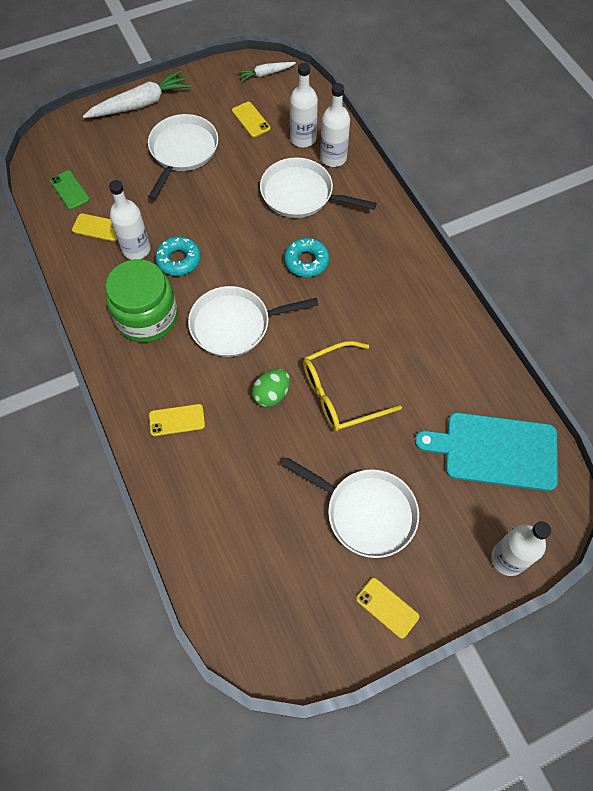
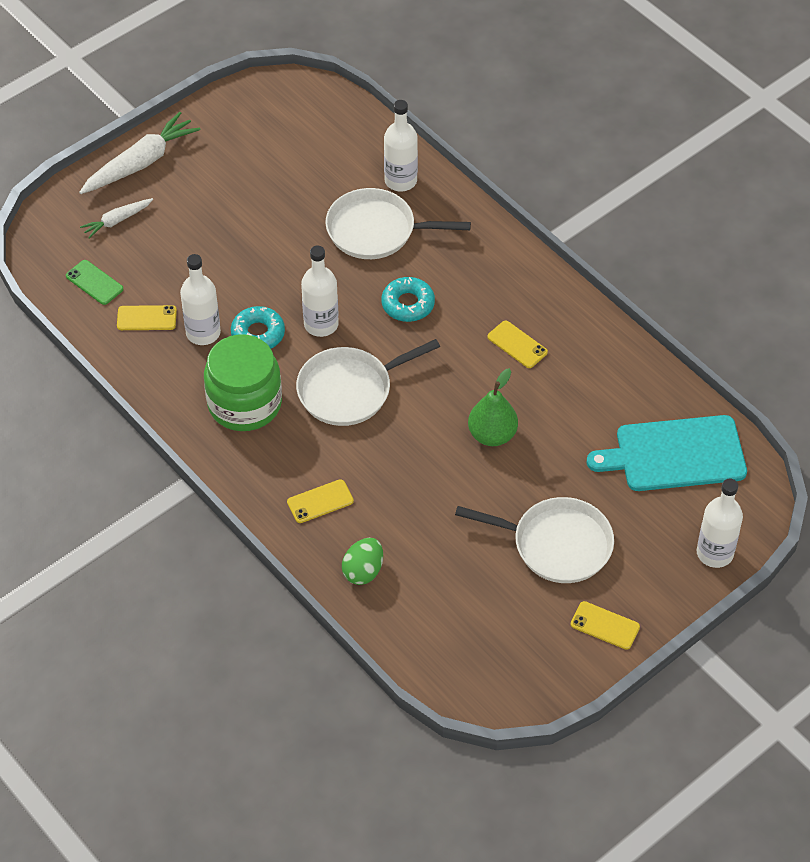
camera: 15 degrees left, 10 degrees down
white pan [148,114,218,200] -> none
yellow phone [232,102,271,137] -> yellow phone moved to [487,320,548,368]
white carrot [238,62,296,81] -> white carrot moved to [80,198,153,238]
green egg [252,369,290,407] -> green egg moved to [342,538,383,585]
white bottle [290,63,318,147] -> white bottle moved to [301,246,339,337]
yellow glasses [303,341,402,432] -> green pear [468,368,518,446]

